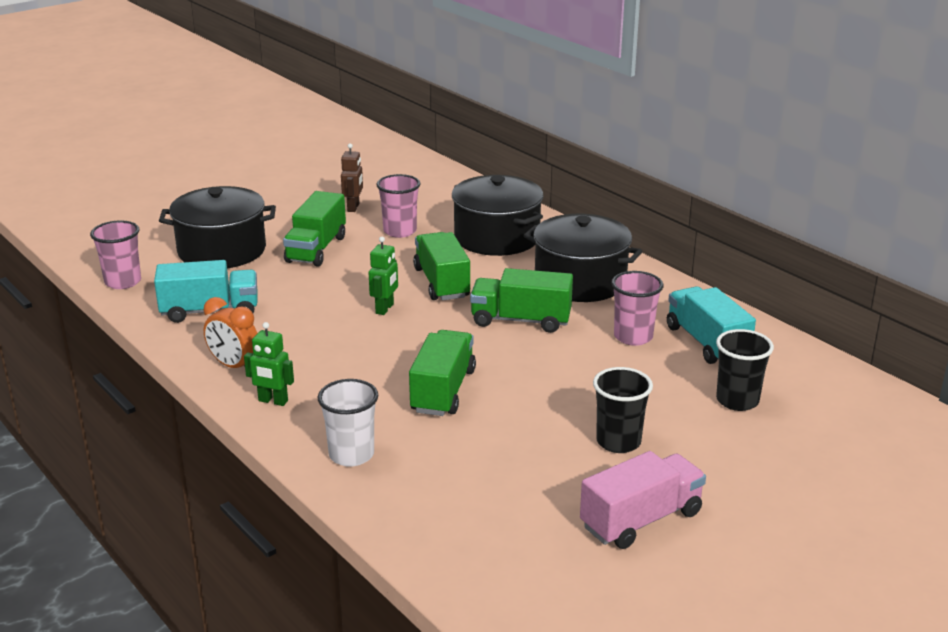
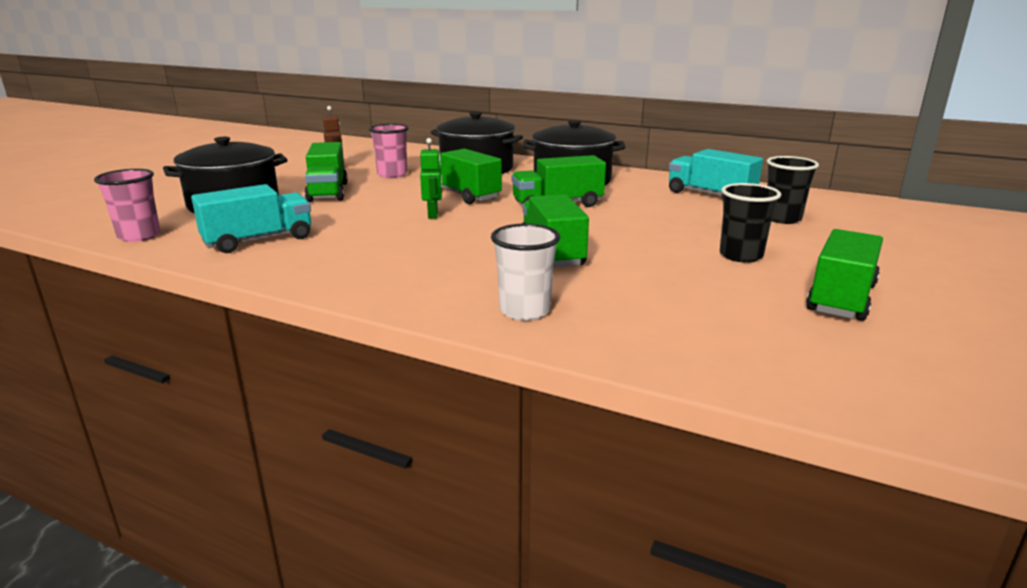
camera: 25 degrees left, 5 degrees down
orange clock [203,297,258,368] -> none
green robot [244,322,294,406] -> none
pink truck [580,451,706,549] -> green truck [806,229,883,321]
pink cup [611,271,664,346] -> none

